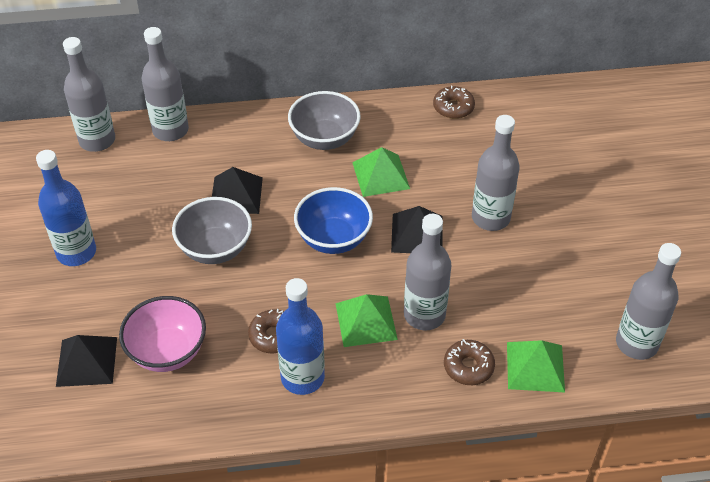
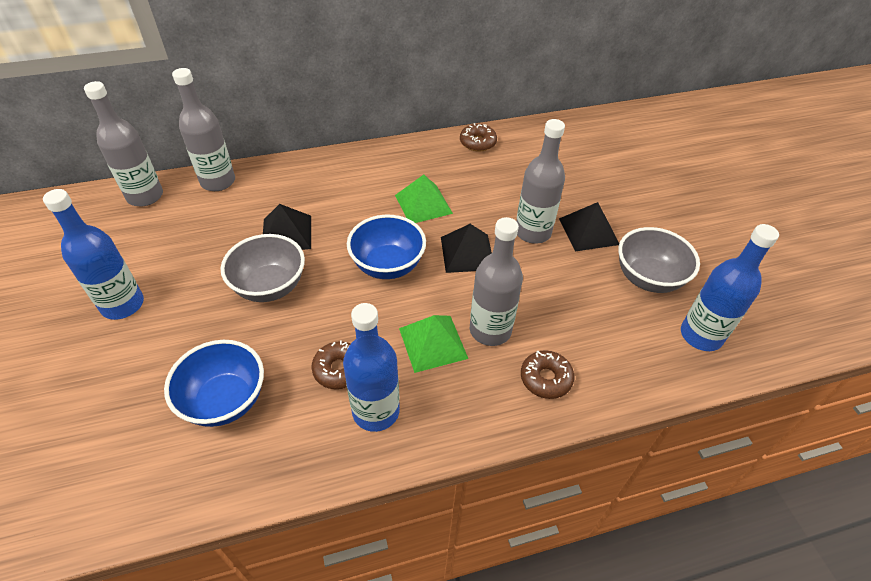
camera: 10 degrees left, 0 degrees up
black pyramid [56,335,117,387] -> black pyramid moved to [559,202,619,251]
pink bowl [119,296,206,372] -> blue bowl [164,340,264,427]
grey bowl [288,91,361,150] -> grey bowl moved to [618,227,700,293]
green pyramid [507,340,565,393] -> none
grey bottle [616,243,681,360] -> blue bottle [681,224,779,351]

